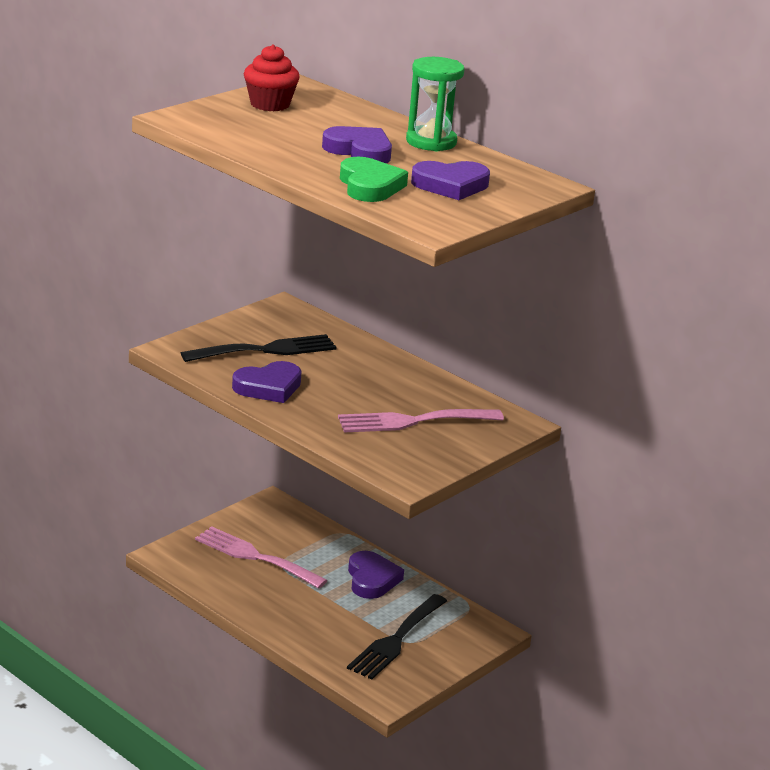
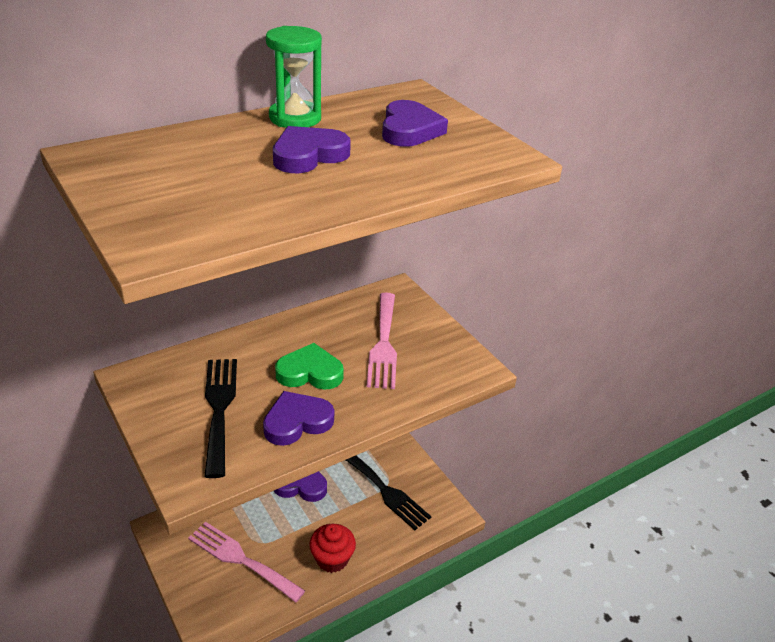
camera: 75 degrees left, 10 degrees up
pink fork [195,526,328,589] -> pink fork turned 75 degrees clockwise [188,522,305,603]
purple heart [232,361,302,403] -> purple heart turned 105 degrees counterclockwise [263,391,334,446]
red cupcake [244,44,300,111] -> red cupcake moved to [309,524,356,573]
green heart [340,157,408,202] -> green heart moved to [275,343,344,390]

